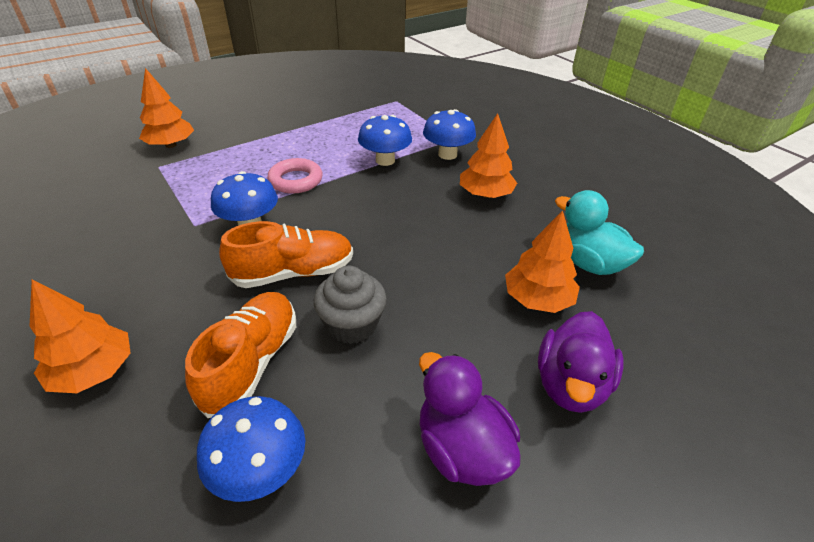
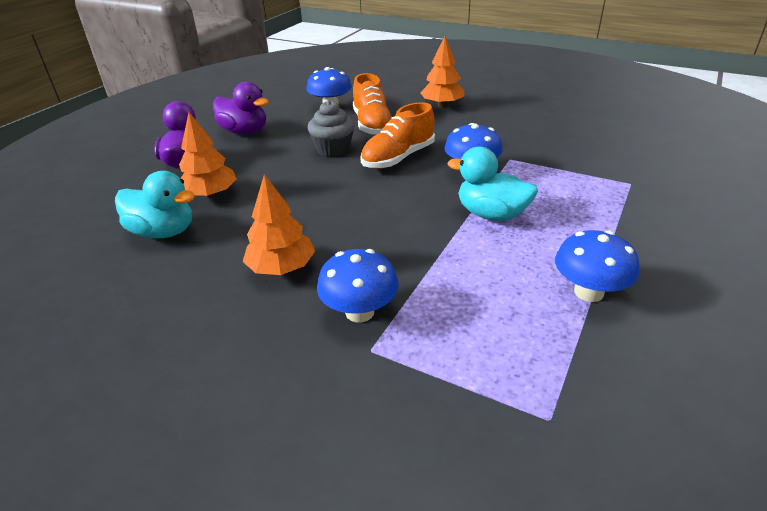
camera: 155 degrees right, 5 degrees down
orange tree [139,68,194,148] -> none
pink ring [267,158,323,194] -> turquoise duck [448,147,538,221]
blue mushroom [358,115,412,166] -> blue mushroom moved to [555,230,639,302]

